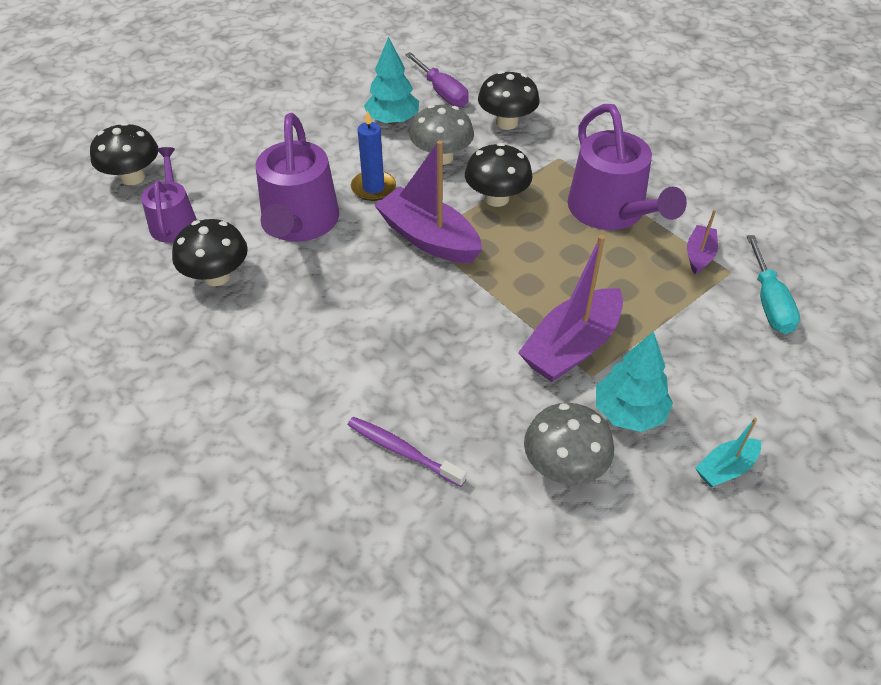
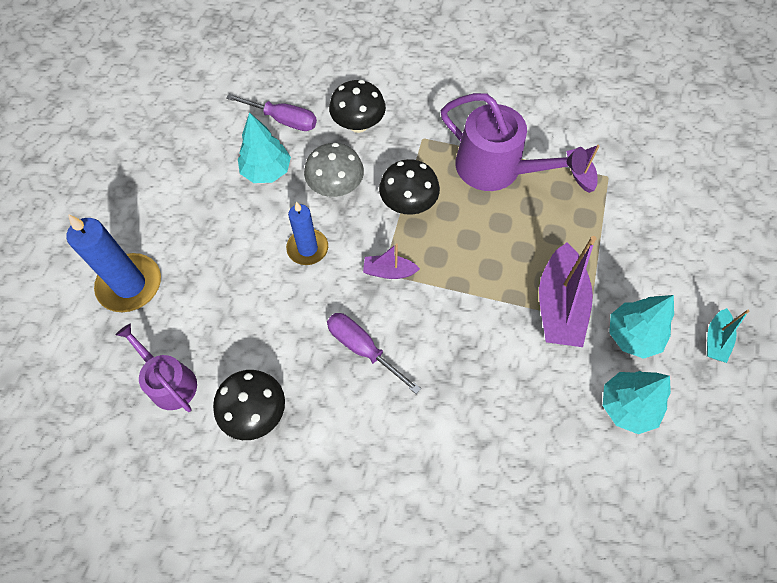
camera: 35 degrees left, 15 degrees up
black mushroom [90,122,158,185] -> none
purple watering can [256,113,339,242] -> none
purple toothbrush [348,417,467,487] -> none
purple boat [374,140,482,263] -> purple boat [363,243,420,279], size x0.51
grey mushroom [524,403,614,485] -> turquoise tree [603,371,671,434]
turquoise screwdriver [747,235,800,334] -> none
none -> blue candle [67,214,161,312]
none -> purple screwdriver [327,313,421,394]

